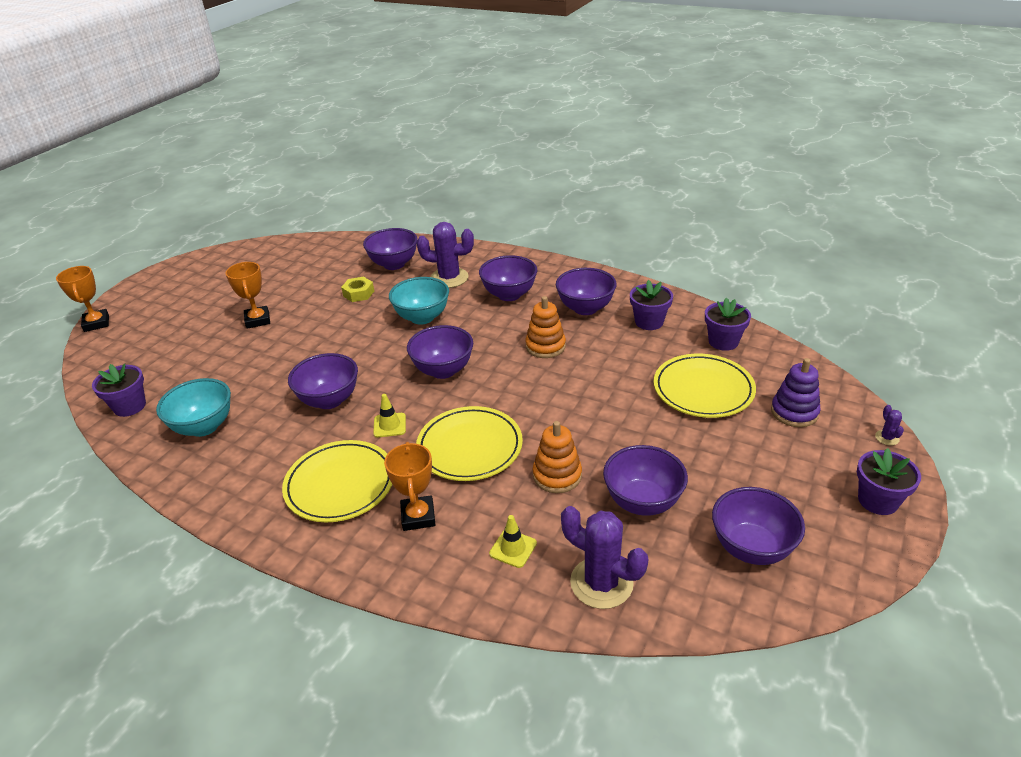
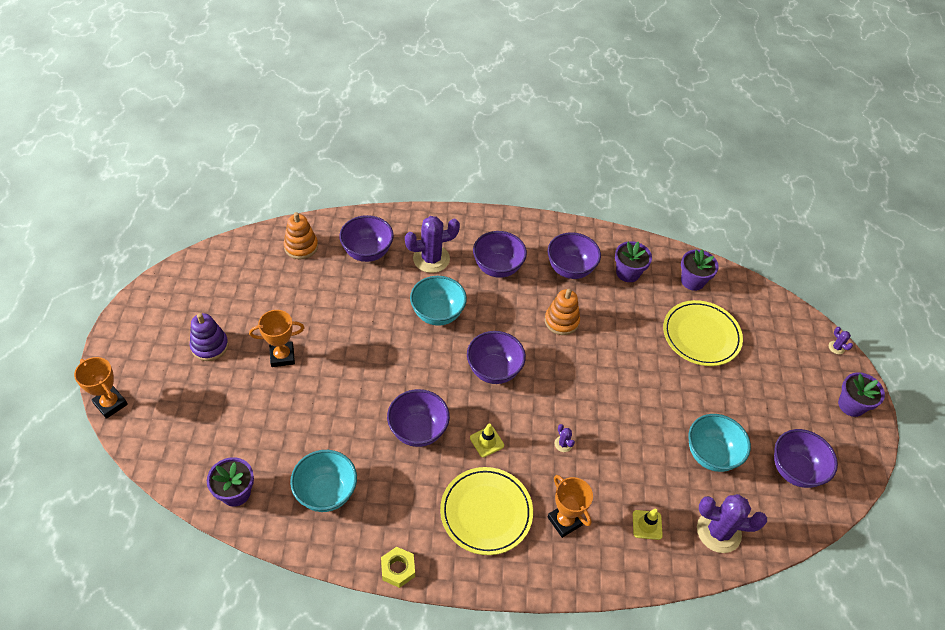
camera: 30 degrees left, 15 degrees up
orange trophy [225,262,270,329] -> orange trophy turned 60 degrees counterclockwise [249,310,304,367]
yellow nut [341,277,374,302] -> yellow nut moved to [381,547,415,588]
yellow plate [416,406,523,481] -> purple cactus [555,424,575,452]
orange stacking toy [533,421,582,493] -> orange stacking toy moved to [284,212,318,259]
purple bowl [603,445,688,516] -> turquoise bowl [688,414,751,472]
purple stacking toy [771,358,821,427] -> purple stacking toy moved to [190,313,229,361]

